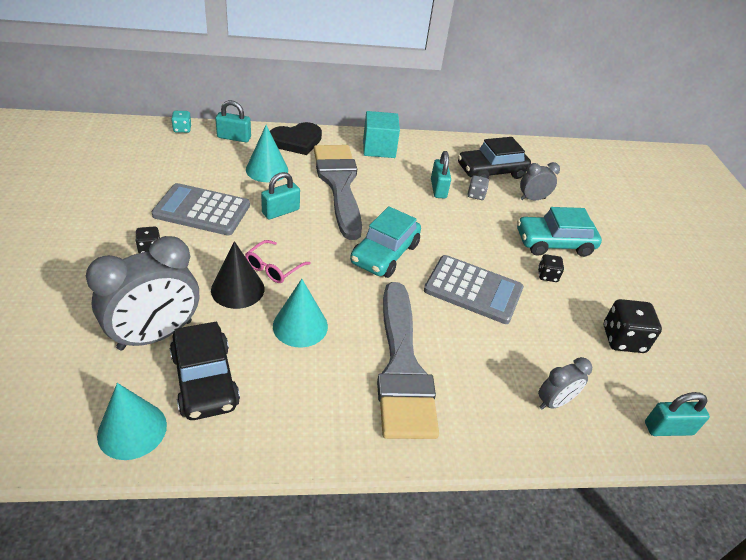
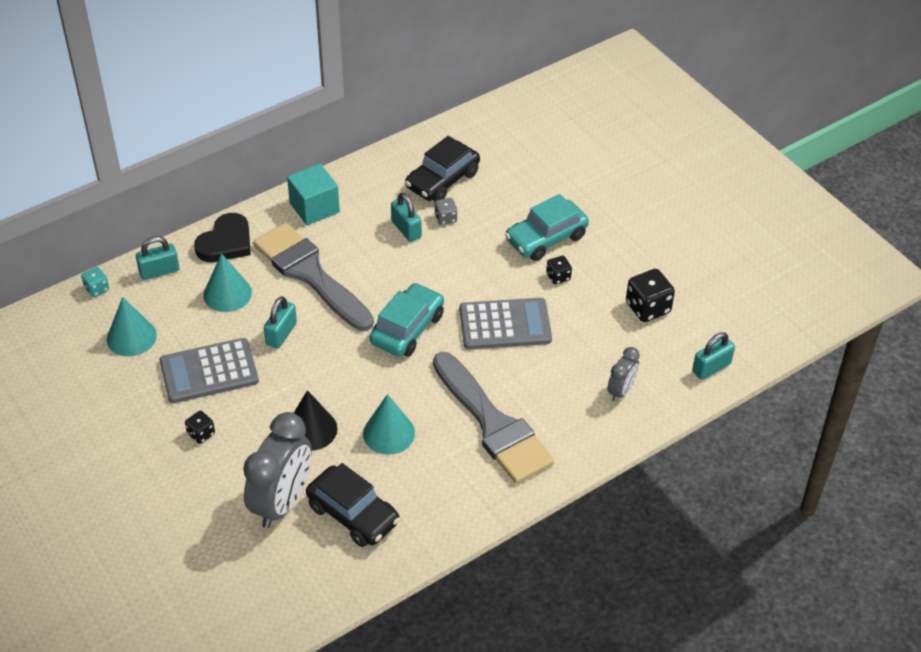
camera: 25 degrees left, 5 degrees up
turquoise cone [97,383,167,460] -> turquoise cone moved to [107,297,157,356]
pink glasses [245,240,311,283] -> none
turquoise car [350,206,421,278] -> turquoise car turned 150 degrees counterclockwise [370,283,444,357]
grey clock [520,162,560,200] -> none

